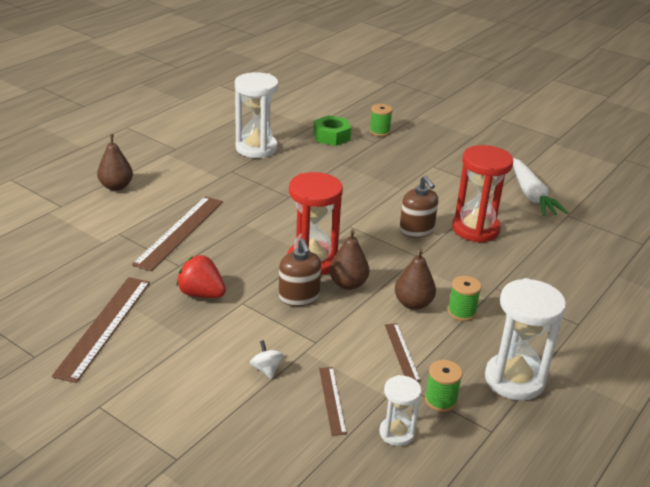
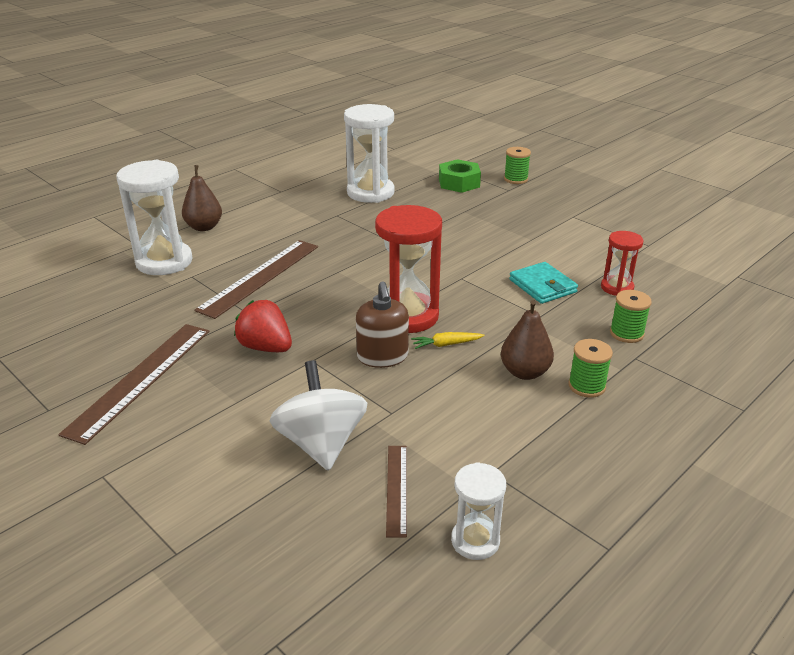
camera: 10 degrees right, 0 degrees up
white spinning top [250,340,283,379] -> white spinning top [269,360,367,471], size x2.18
brown pear [329,229,369,290] -> yellow carrot [411,332,484,349]
brown ruler [385,323,421,382] -> none
brown soap dispenser [399,175,438,238] -> turquoise wallet [509,262,578,304]
green spool [425,360,463,412] -> green spool moved to [610,290,652,343]
red hourglass [452,145,513,243] -> red hourglass [601,231,644,296], size x0.55
white hourglass [485,278,566,400] -> white hourglass moved to [116,160,193,275]
white carrot [513,158,569,216] -> none

